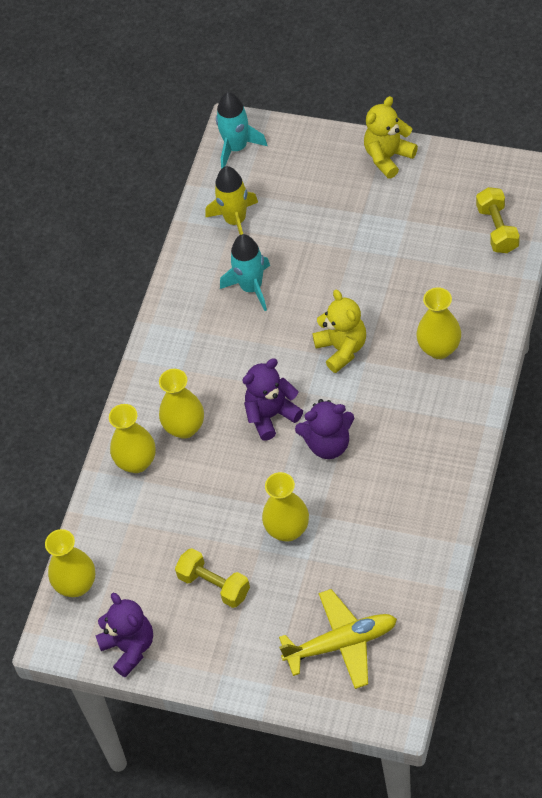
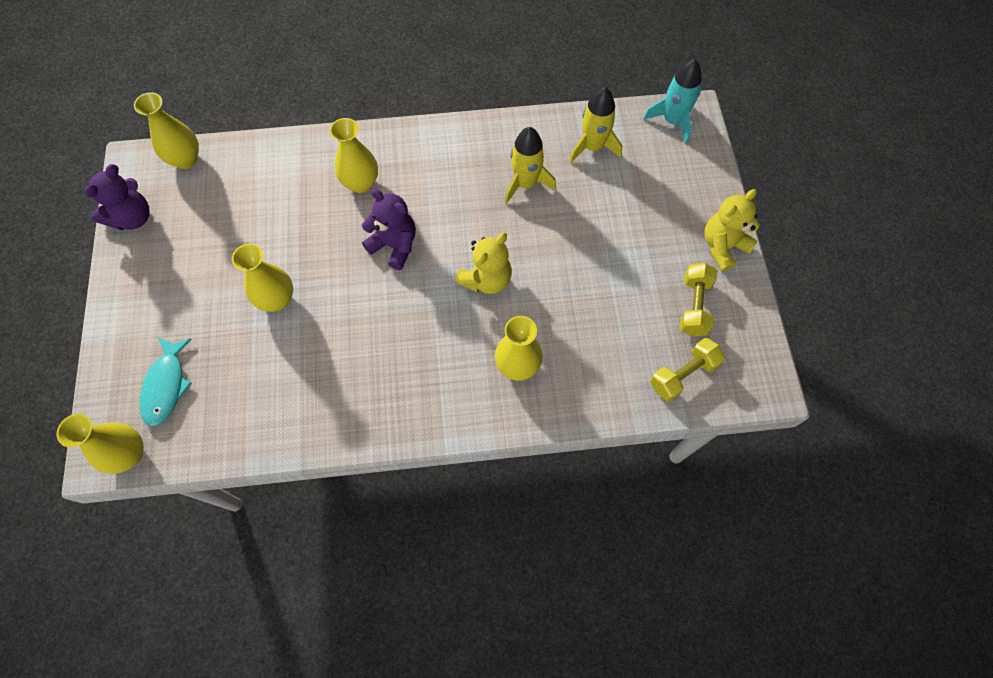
camera: 60 degrees right, 10 degrees up
yellow vase [109,404,156,473] -> yellow vase moved to [57,414,144,474]
yellow dumbbell [175,548,250,608] -> yellow dumbbell moved to [680,263,717,336]
turquoise rocket [220,234,270,311] -> yellow rocket [505,127,556,204]
yellow plane [279,589,397,689] -> turquoise fish [140,337,192,427]
purple teddy bear [295,399,354,459] -> none
yellow teddy bear [364,96,418,179] -> yellow teddy bear turned 60 degrees counterclockwise [704,189,760,272]

